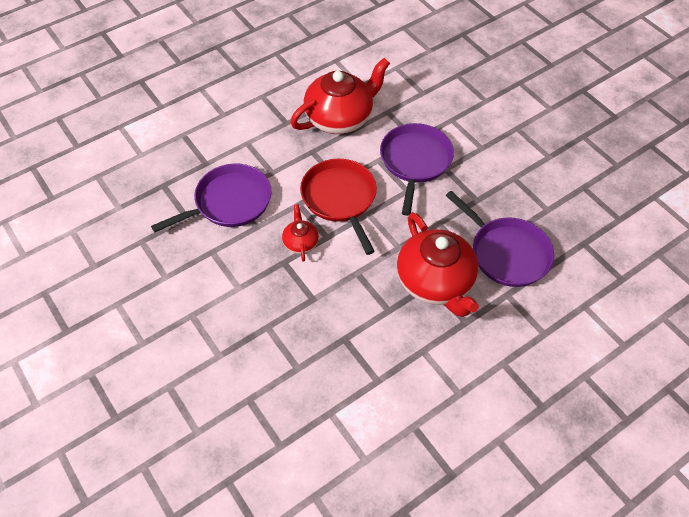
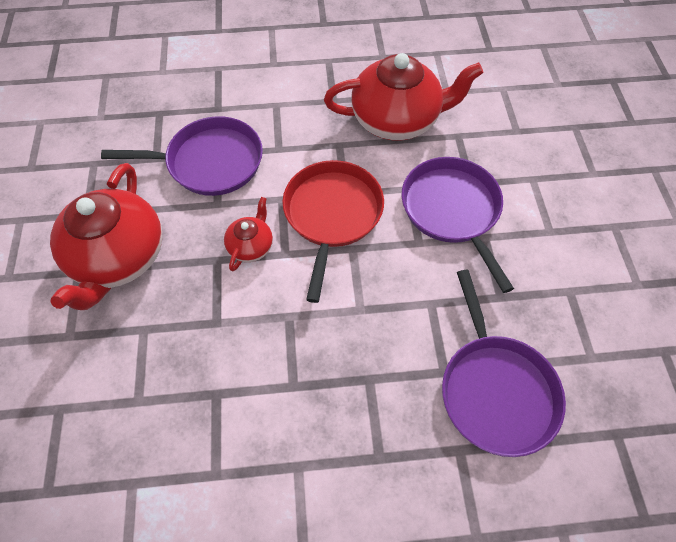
camera: 30 degrees right, 5 degrees up
purple pan [380,123,454,216] -> purple pan turned 60 degrees counterclockwise [401,157,514,293]
red teapot [397,212,479,317] -> red teapot moved to [50,163,163,310]

